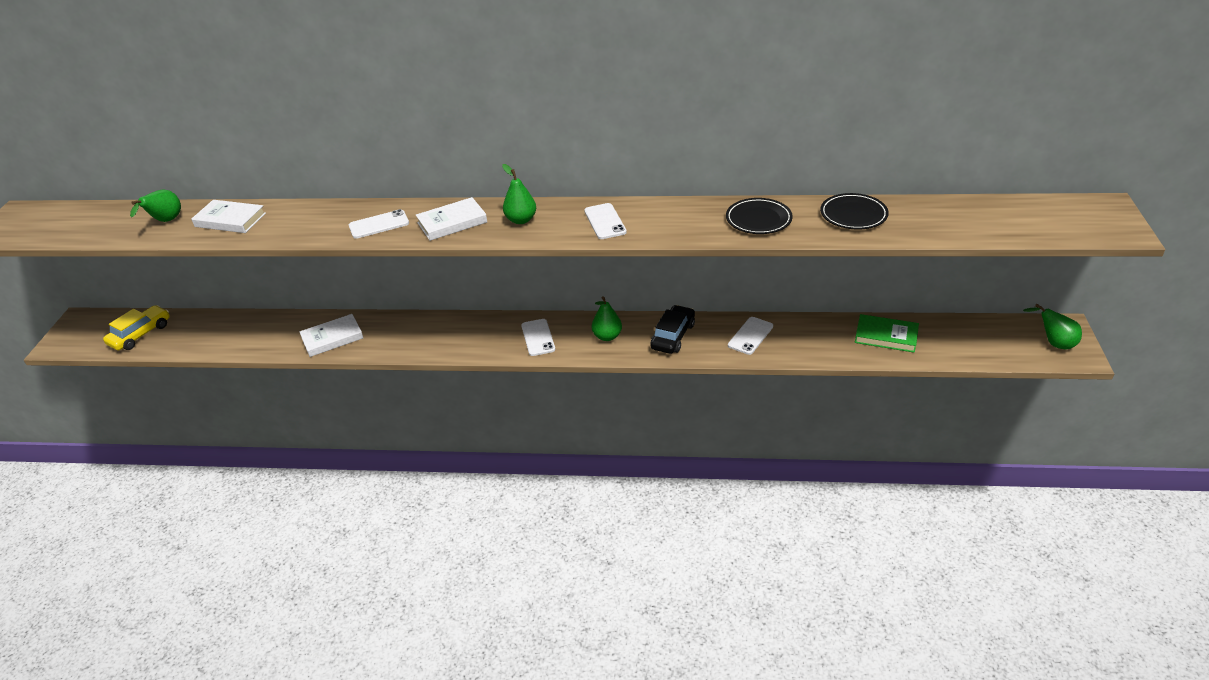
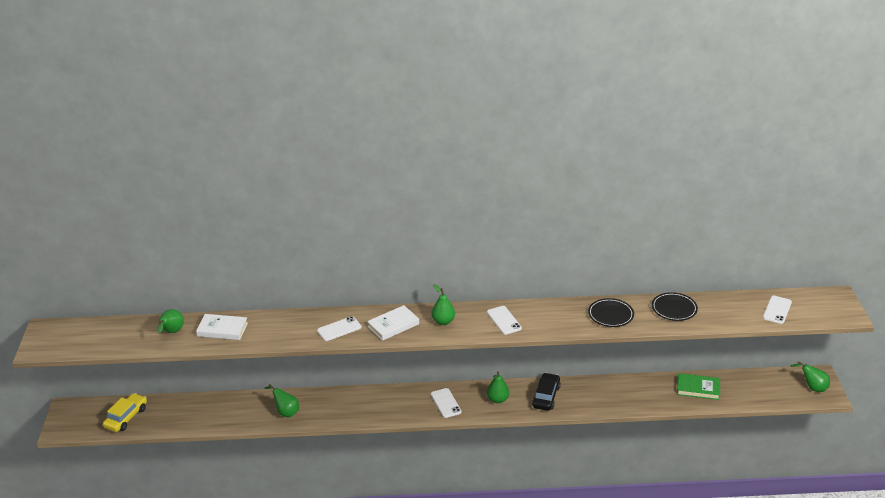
camera: 10 degrees left, 5 degrees down
white book [300,314,363,357] -> green pear [264,384,299,418]
white phone [728,317,773,355] -> white phone moved to [763,296,792,324]

